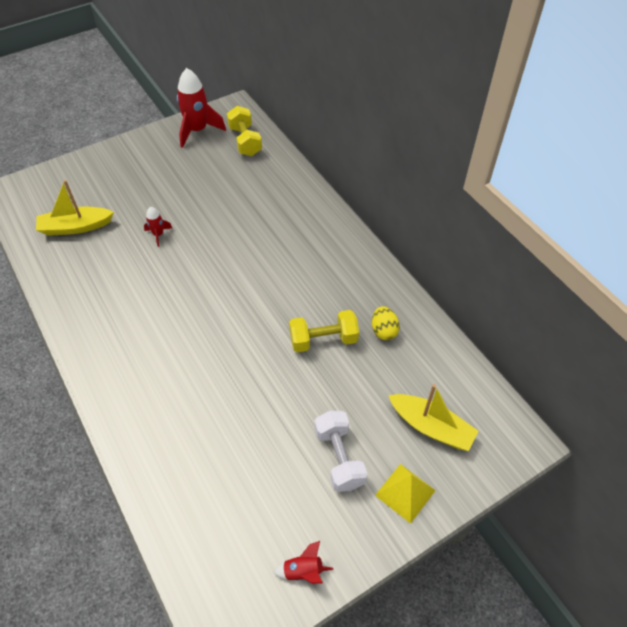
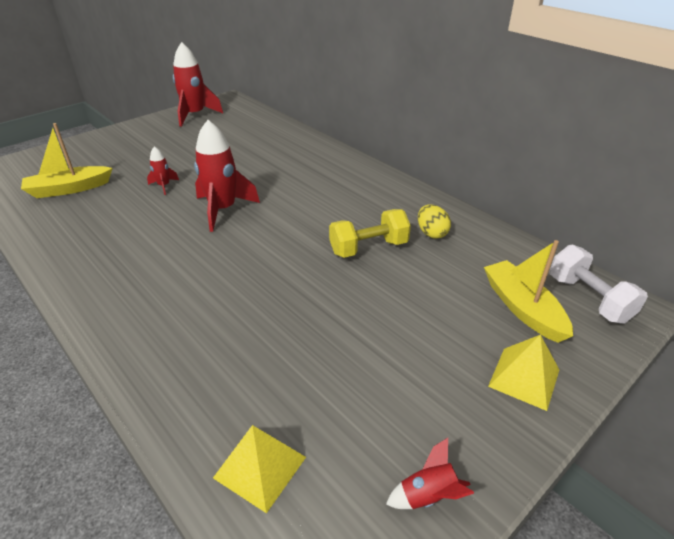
camera: 10 degrees left, 15 degrees down
yellow dumbbell [227,106,262,156] -> none
white dumbbell [315,411,367,492] -> white dumbbell moved to [550,244,648,324]
yellow boat [388,384,479,451] -> yellow boat turned 135 degrees counterclockwise [484,240,573,343]
none -> red rocket [194,120,260,232]
none -> yellow pyramid [213,425,306,513]

